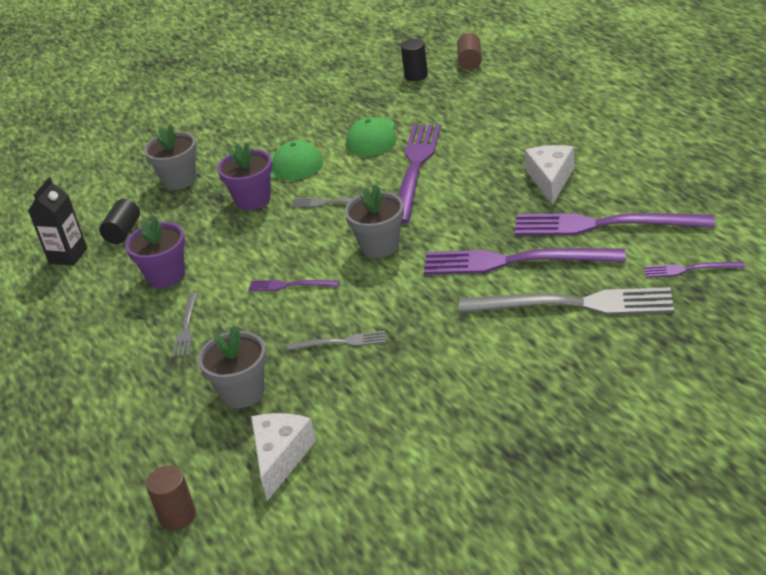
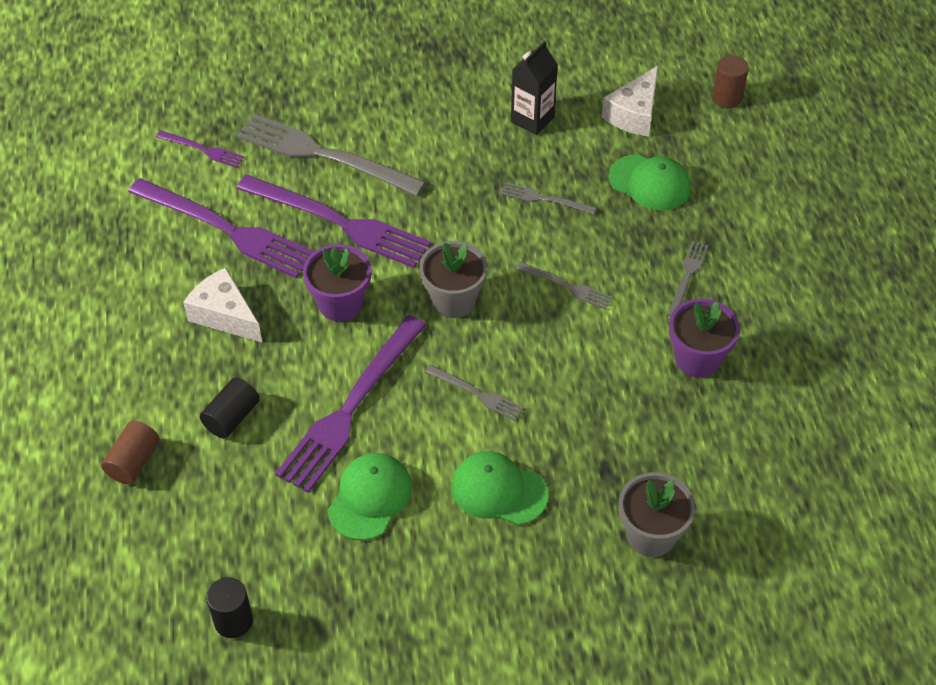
camera: 165 degrees left, 15 degrees up
black carton [28,177,87,266] -> black carton moved to [511,41,558,135]
black cylinder [99,199,140,244] -> black cylinder moved to [200,377,259,438]
grey flower pot [198,326,267,408] -> green cap [609,154,691,211]
purple flower pot [217,143,273,210] -> purple flower pot moved to [303,244,371,321]
purple fork [248,280,339,291] -> grey fork [516,262,613,310]
brown cylinder [457,33,482,70] -> brown cylinder moved to [101,421,160,484]
white cheese [525,145,574,205] -> white cheese turned 105 degrees clockwise [183,268,262,342]

